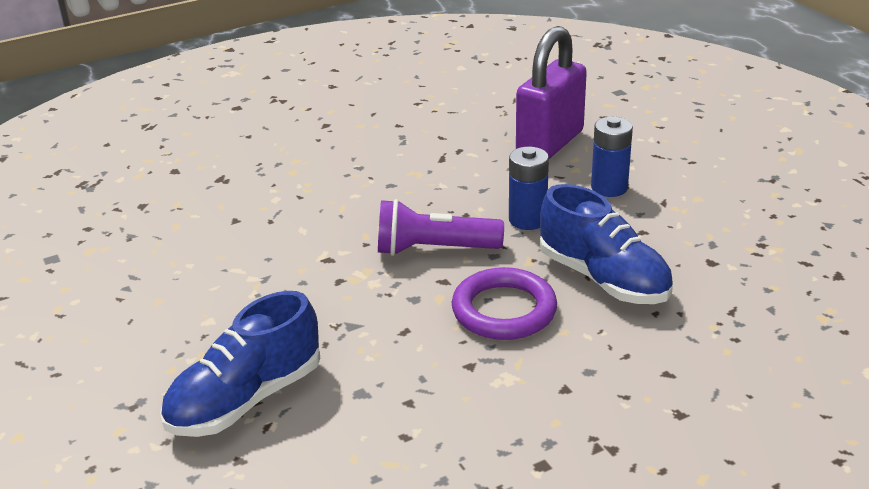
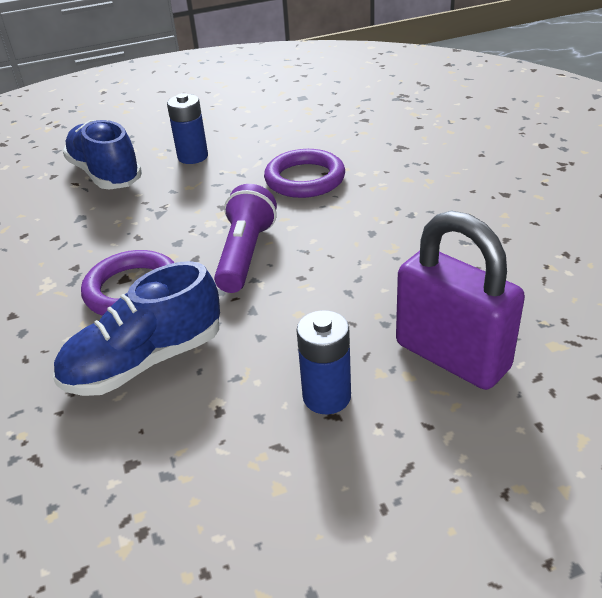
camera: 100 degrees right, 5 degrees up
blue battery [509,147,549,230] -> blue battery moved to [167,93,208,164]
none -> purple ring [264,149,345,198]

